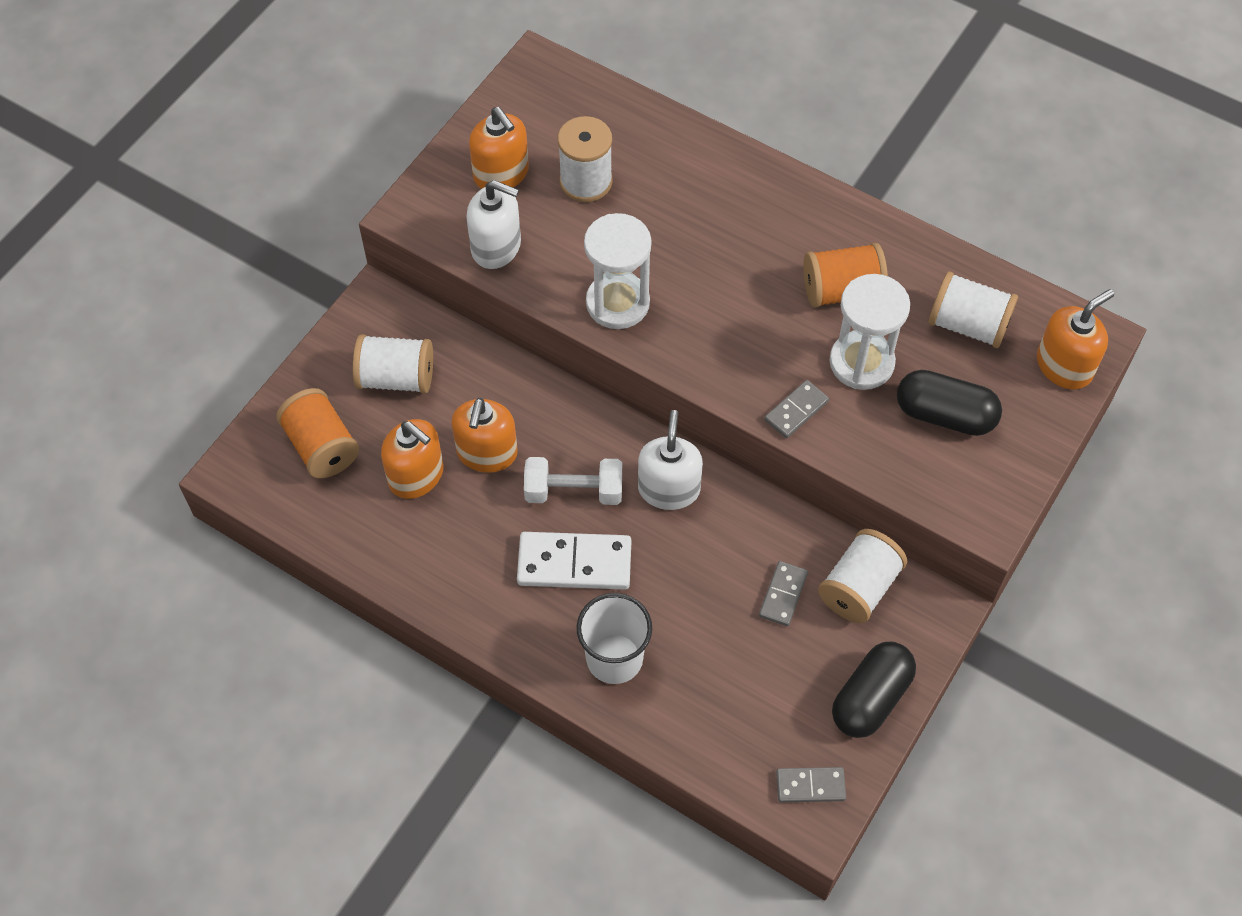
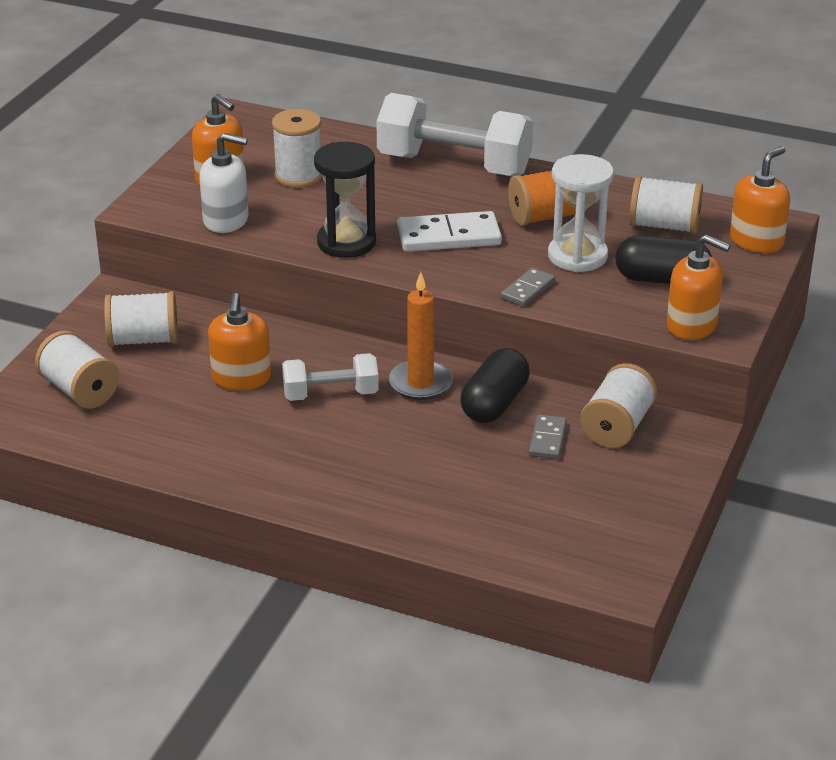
camera: 10 degrees left, 25 degrees down
orange spool [276,388,359,478] -> white spool [35,331,119,409]
orange soap dispenser [381,419,444,499] -> orange soap dispenser moved to [667,234,731,340]
white domino [517,532,631,590] -> white domino moved to [397,211,502,252]
white cup [577,593,652,684] -> none
white hourglass [584,213,651,329] -> black hourglass [314,142,376,258]
white soap dispenser [638,410,703,510] -> orange candle [389,272,453,400]
grey domino [776,767,846,803] -> none
black capsule [832,642,916,738] -> black capsule moved to [460,348,530,423]
none -> white dumbbell [376,93,533,176]

